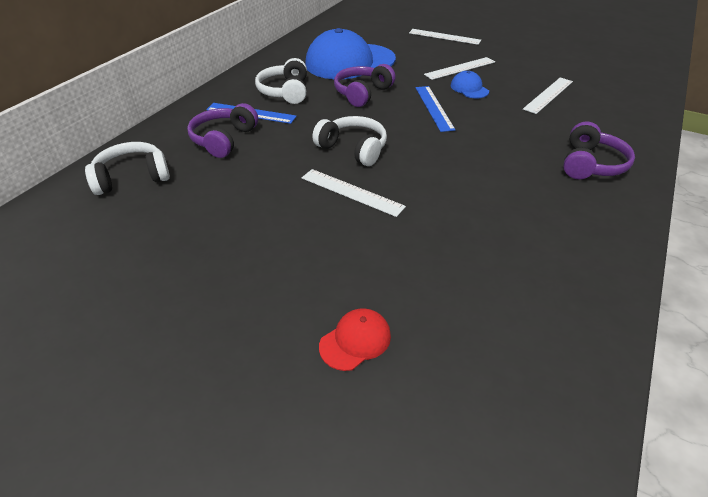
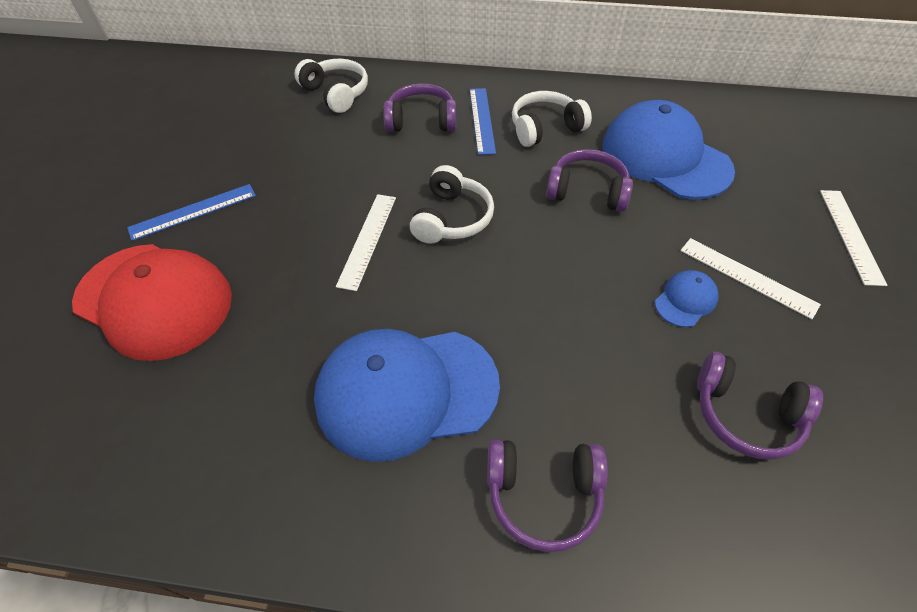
camera: 70 degrees right, 10 degrees up
red cap [319,308,391,371] -> red cap [72,244,232,361], size x2.33
blue ruler [415,86,455,132] -> blue ruler moved to [127,184,256,241]
white ruler [523,78,573,114] -> purple headphones [697,352,823,460]
none -> blue cap [314,329,500,462]

